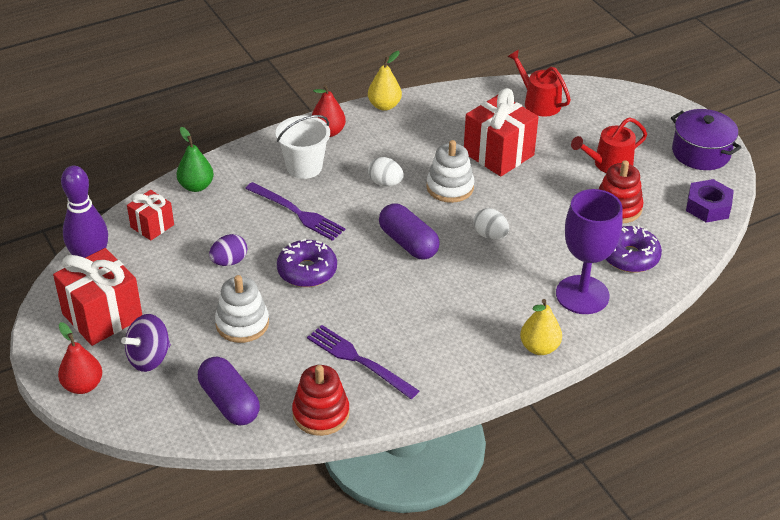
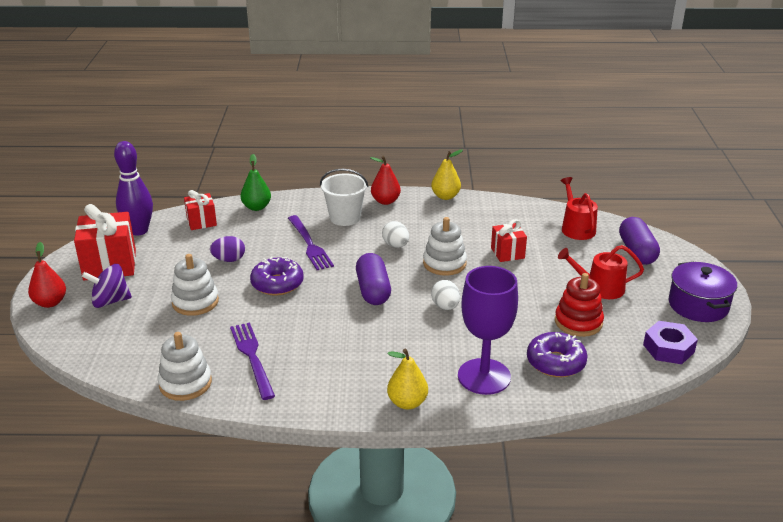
camera: 30 degrees right, 10 degrees down
purple capsule [198,357,260,426] -> purple capsule moved to [619,217,660,265]
red stacking toy [292,365,350,436] -> white stacking toy [158,332,212,401]
red gift [464,88,539,177] -> red gift [491,219,527,262], size x0.57

